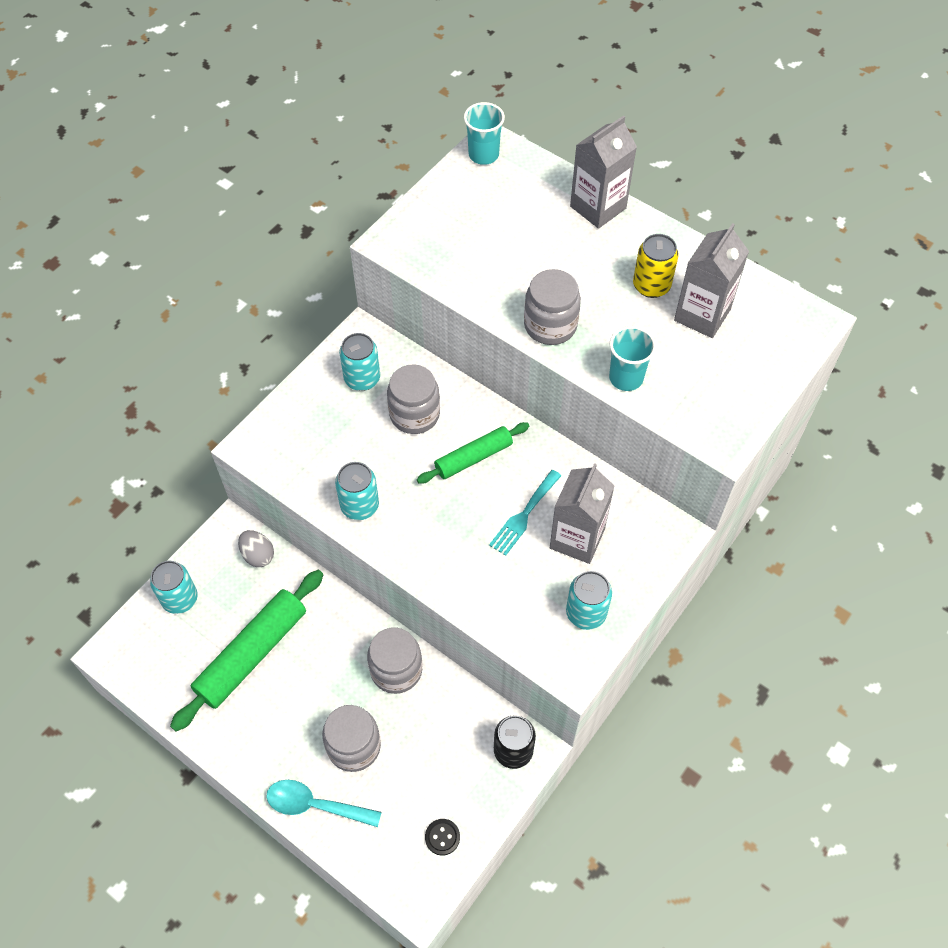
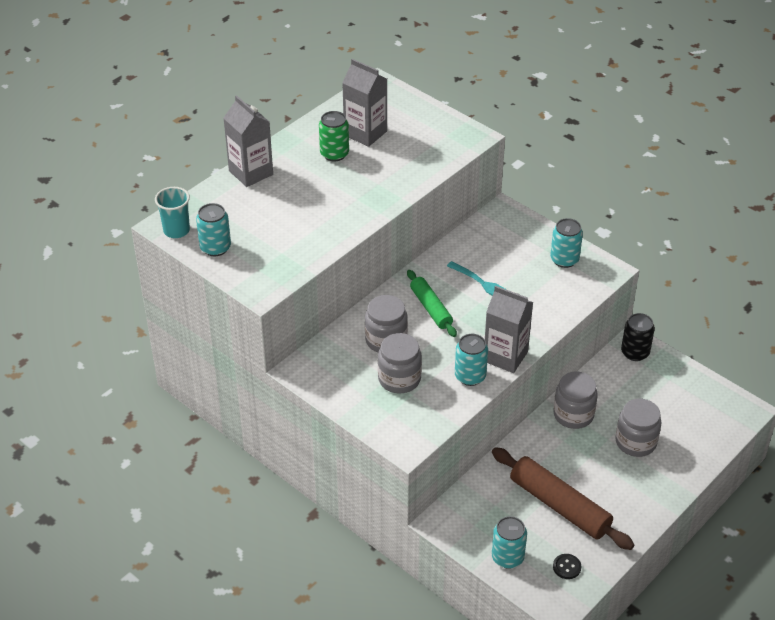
camera: 85 degrees left, 15 degrees down
green rolling pin [170,570,323,731] -> brown rolling pin [492,447,634,550]
grey egg [238,530,274,567] -> none
turquoise spoon [266,780,382,827] -> none
turquoise can [339,333,380,391] -> turquoise can moved to [196,203,231,256]
black button [425,819,460,856] -> black button moved to [553,554,581,579]
grey jar [524,269,581,345] -> grey jar moved to [378,333,422,393]
grey carton [550,463,614,564] -> grey carton moved to [485,286,533,373]
turquoise cup [609,326,656,391] -> none
yellow can [633,234,679,298] -> green can [319,111,349,161]

